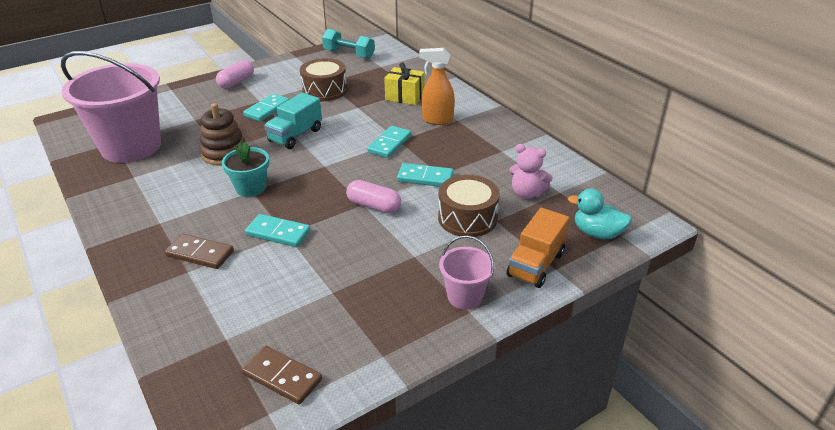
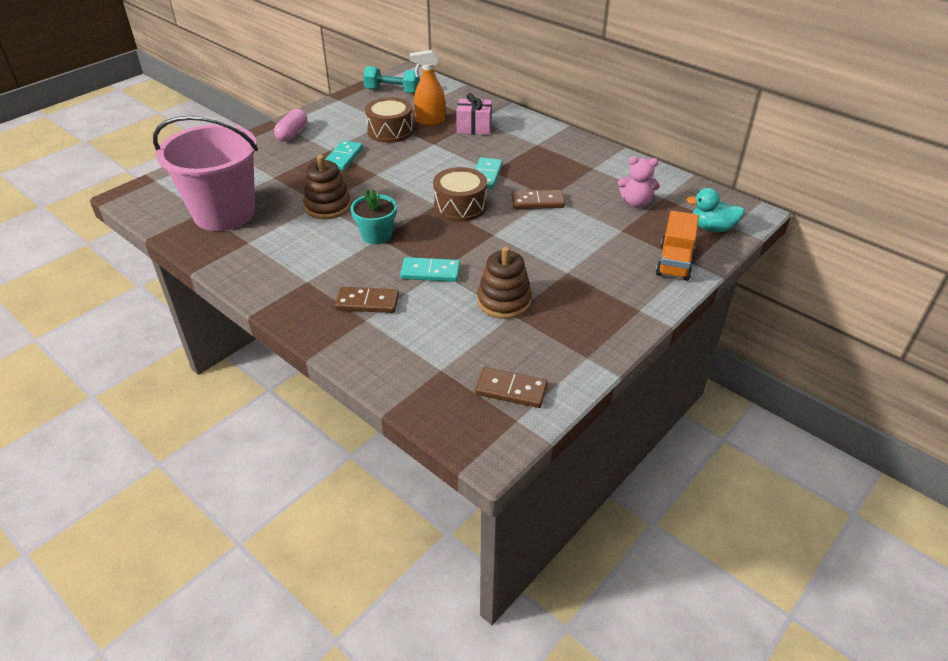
camera: 15 degrees left, 5 degrees up
turquoise truck [264,92,322,149] -> none
pink capsule [346,180,401,214] -> none
yellow gift [384,62,424,105] -> pink gift [456,93,492,135]
turquoise domino [397,163,453,187] -> brown domino [512,190,565,209]
orange spray bottle [419,48,455,125] -> orange spray bottle moved to [410,50,445,126]
brown drum [438,175,500,237] -> brown drum moved to [433,167,487,222]
pink bucket [439,235,494,309] -> none
none -> brown stacking toy [477,246,532,319]

